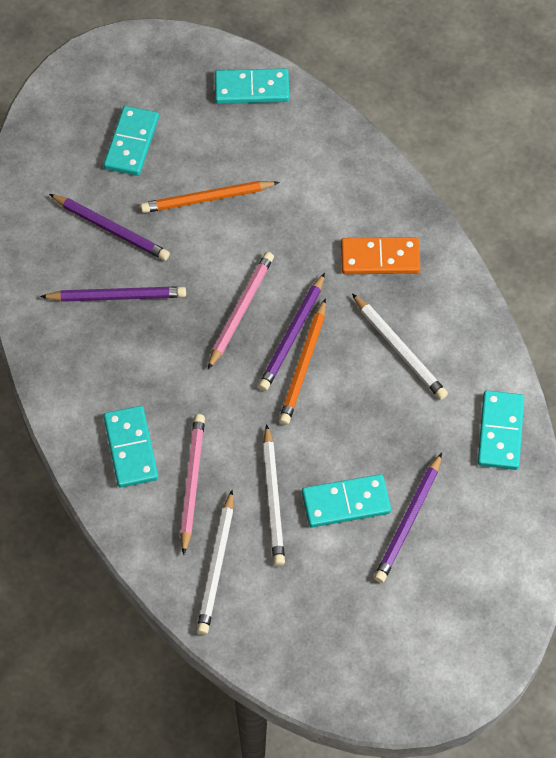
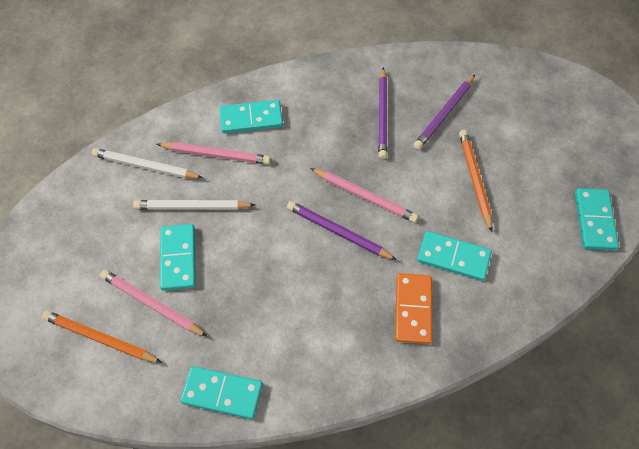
camera: 95 degrees right, 0 degrees up
turquoise domino [104,106,159,176] -> turquoise domino moved to [417,231,492,281]
orange pencil [279,298,326,425] -> orange pencil moved to [42,311,162,363]
white pencil [352,294,448,400] -> none
purple pencil [374,453,442,583] -> pink pencil [100,270,208,337]

